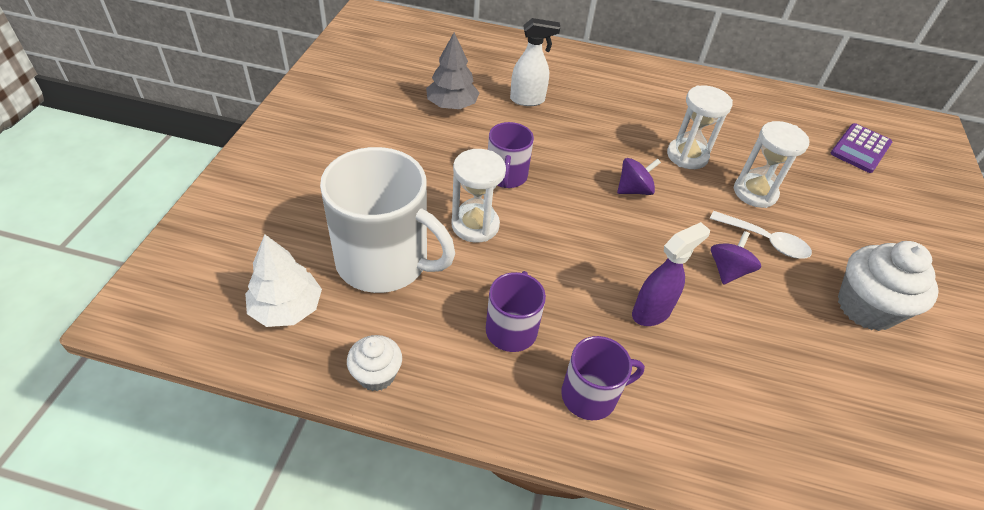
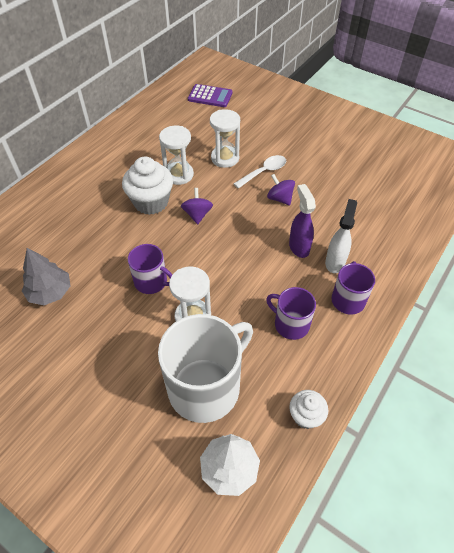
camera: 65 degrees left, 5 degrees up
white spray bottle [510,18,560,106] -> white spray bottle moved to [325,199,357,273]
purple calculator [831,123,892,173] -> purple calculator turned 45 degrees counterclockwise [188,84,233,107]
white cupcake [838,241,939,331] -> white cupcake moved to [122,157,173,215]

